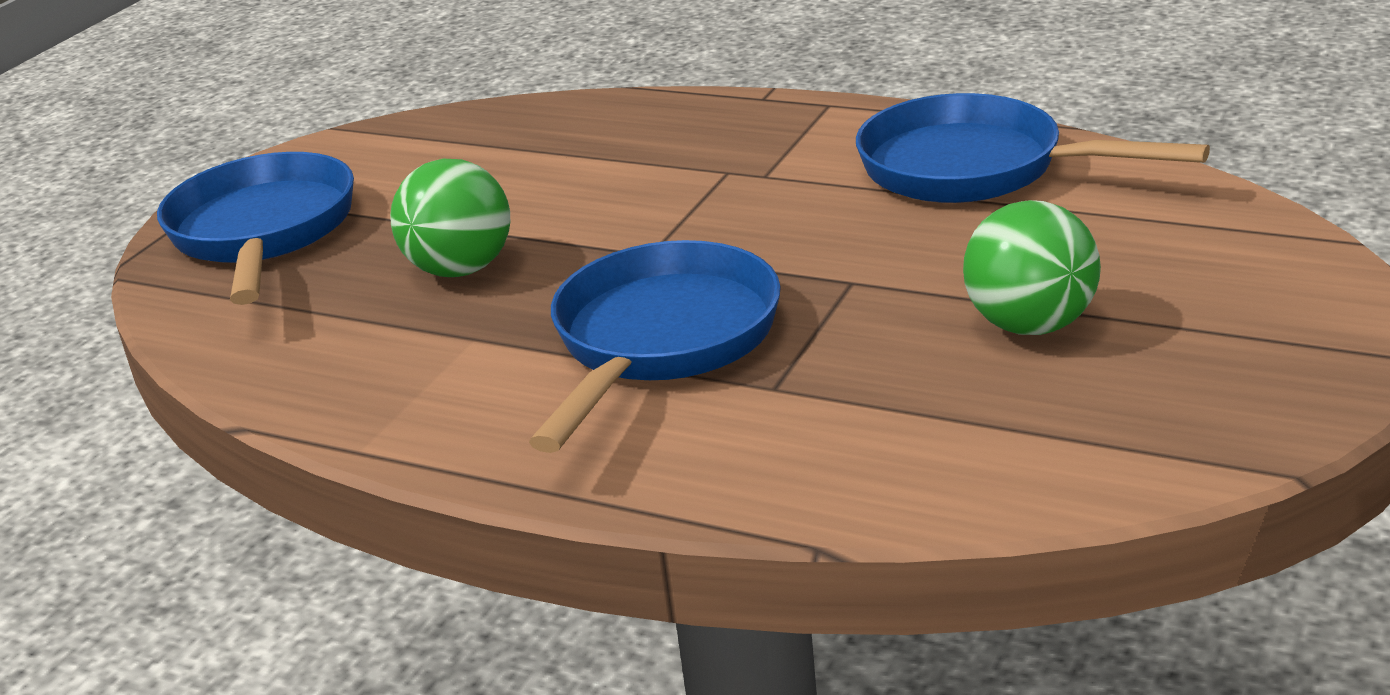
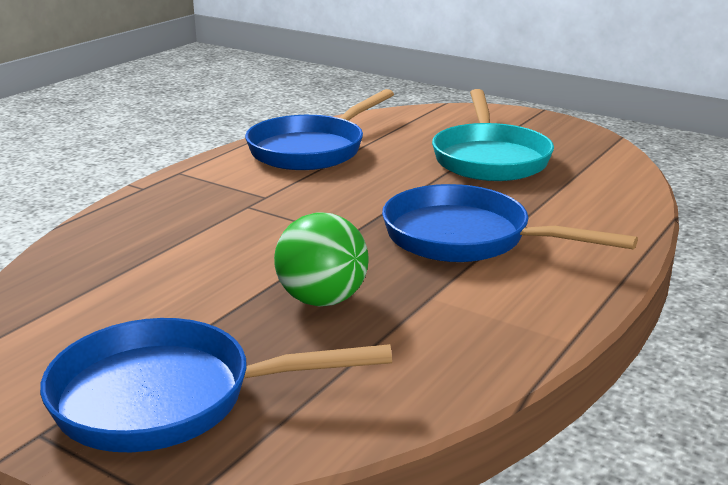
camera: 85 degrees left, 5 degrees down
green ball [963,200,1101,335] -> turquoise pan [432,89,554,181]

